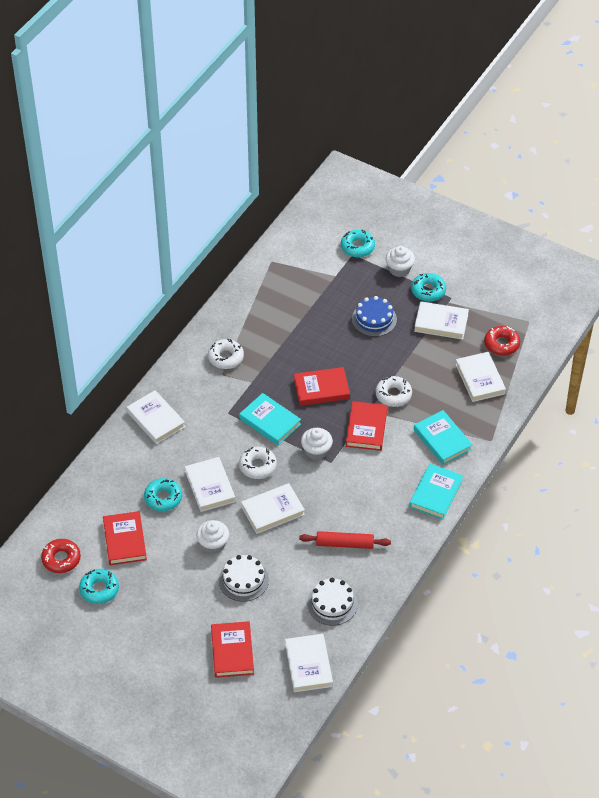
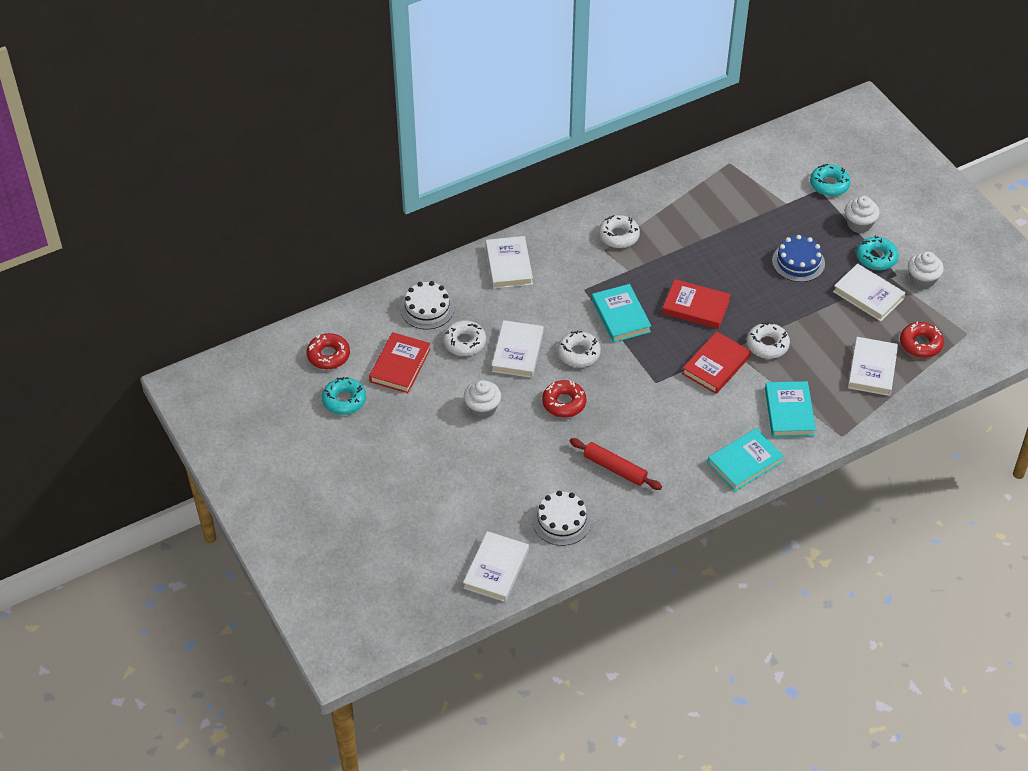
camera: 30 degrees right, 0 degrees up
turquoise donut [144,478,182,511] -> white donut [443,320,486,356]
red book [211,621,254,678] -> none
white cake [219,555,269,602] -> white cake moved to [401,281,454,329]
white book [241,483,305,534] -> red donut [542,380,586,418]
white cupcake [301,428,333,460] -> white cupcake moved to [908,251,944,289]

